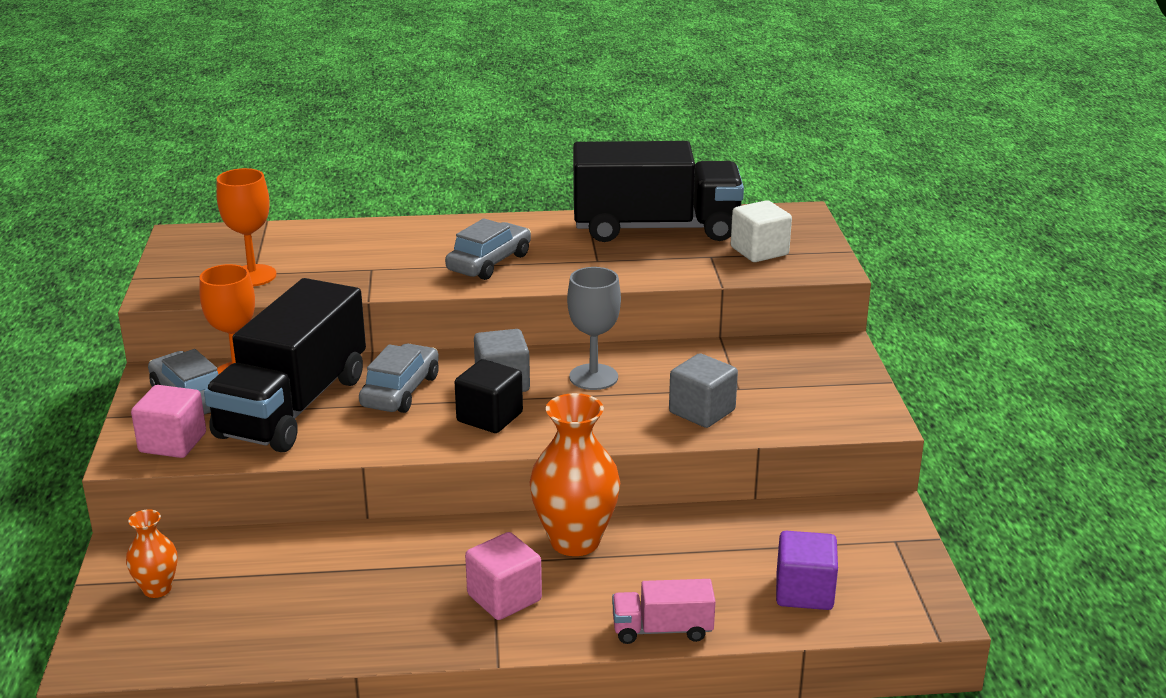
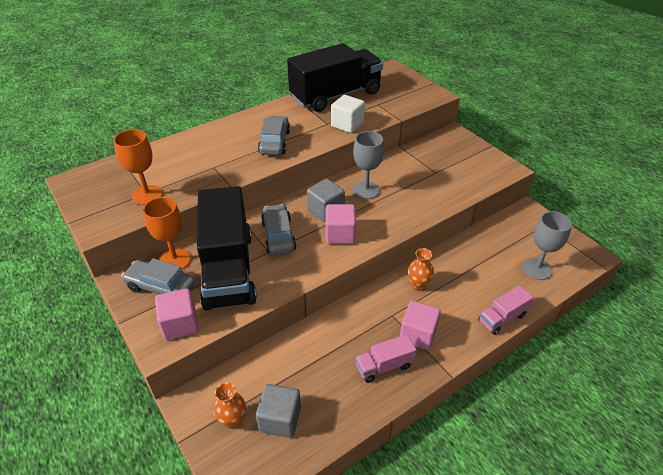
camera: 30 degrees left, 15 degrees up
black cube [455,359,523,433] -> pink cube [325,204,356,244]
orange vase [529,393,620,556] -> orange vase [408,248,434,291], size x0.53
grey cube [669,353,738,428] -> grey cube moved to [256,384,301,438]
white cube [731,200,792,262] -> white cube moved to [331,95,365,133]
purple cube [776,531,838,610] -> grey goblet [523,211,572,280]
none -> pink truck [355,334,417,383]

